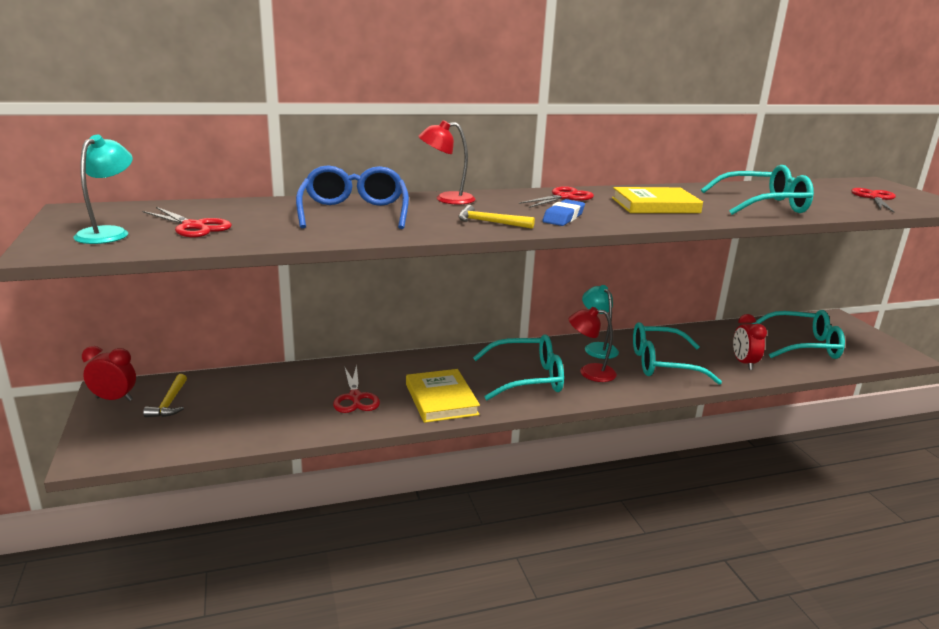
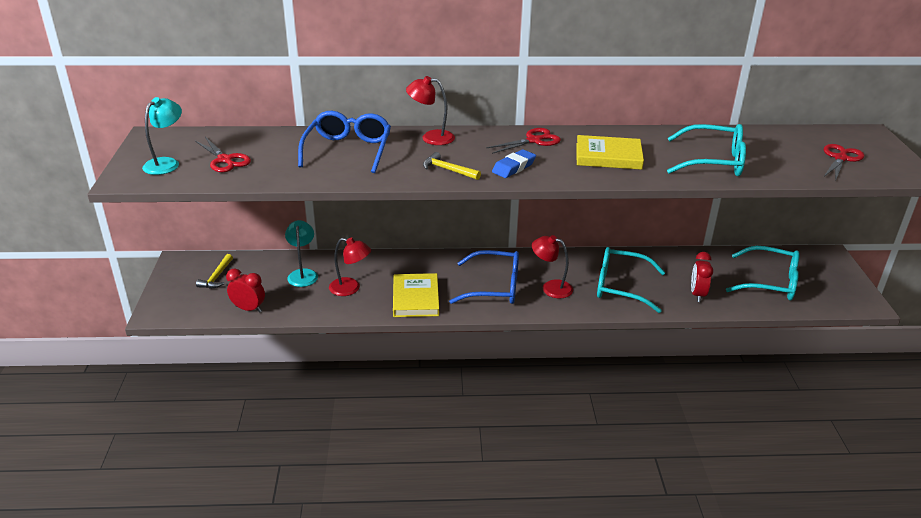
camera: 15 degrees right, 10 degrees up
red clock [82,346,136,401] -> red clock moved to [226,269,265,312]
red scissors [333,364,380,413] -> red lamp [329,237,371,296]
turquoise glasses [473,334,564,400] -> blue glasses [449,250,519,304]
turquoise lamp [582,285,619,359] -> turquoise lamp moved to [285,220,318,287]

